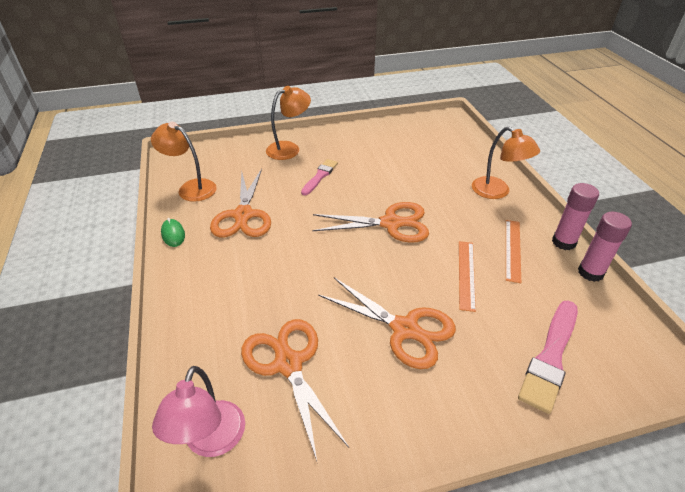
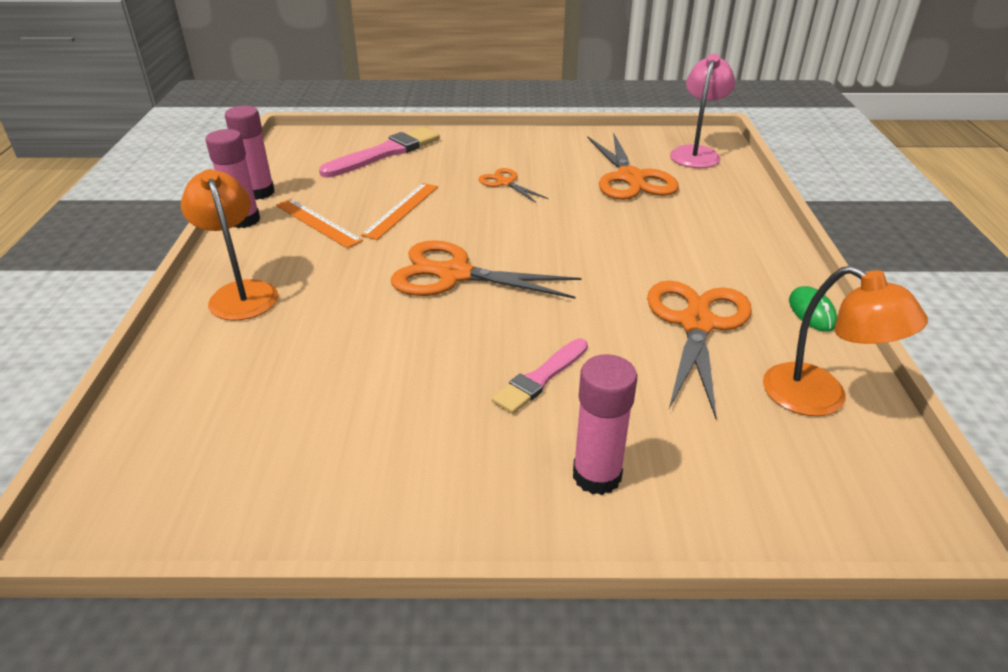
camera: 165 degrees left, 5 degrees down
orange lamp [266,86,311,160] -> pink glue stick [573,354,637,495]
orange scissors [318,277,456,369] -> orange scissors [479,168,548,203], size x0.53
orange ruler [506,220,521,283] -> orange ruler turned 75 degrees counterclockwise [276,199,363,248]

